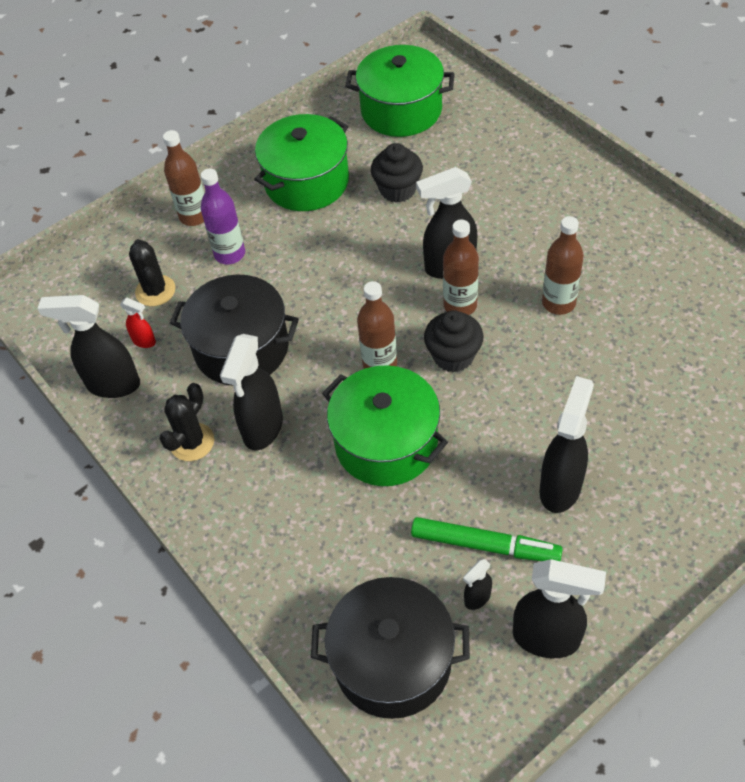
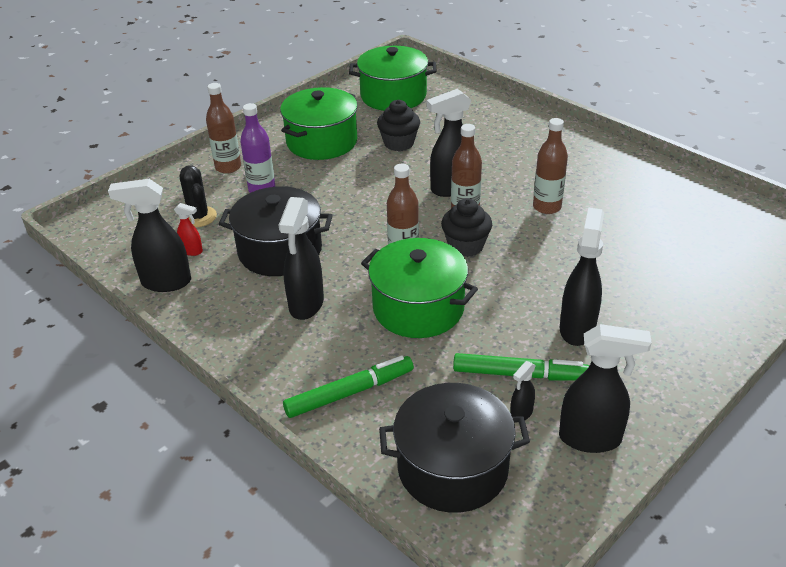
camera: 10 degrees left, 15 degrees down
black cactus [159,383,214,461] -> none
none -> green marker [283,356,414,418]

